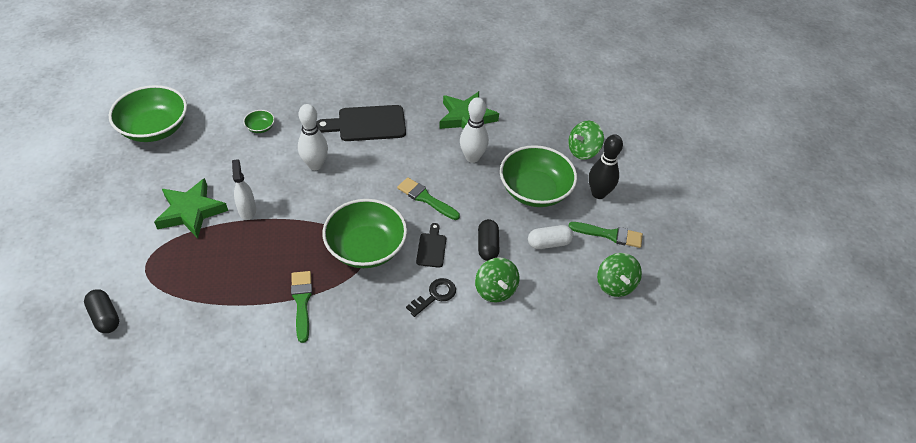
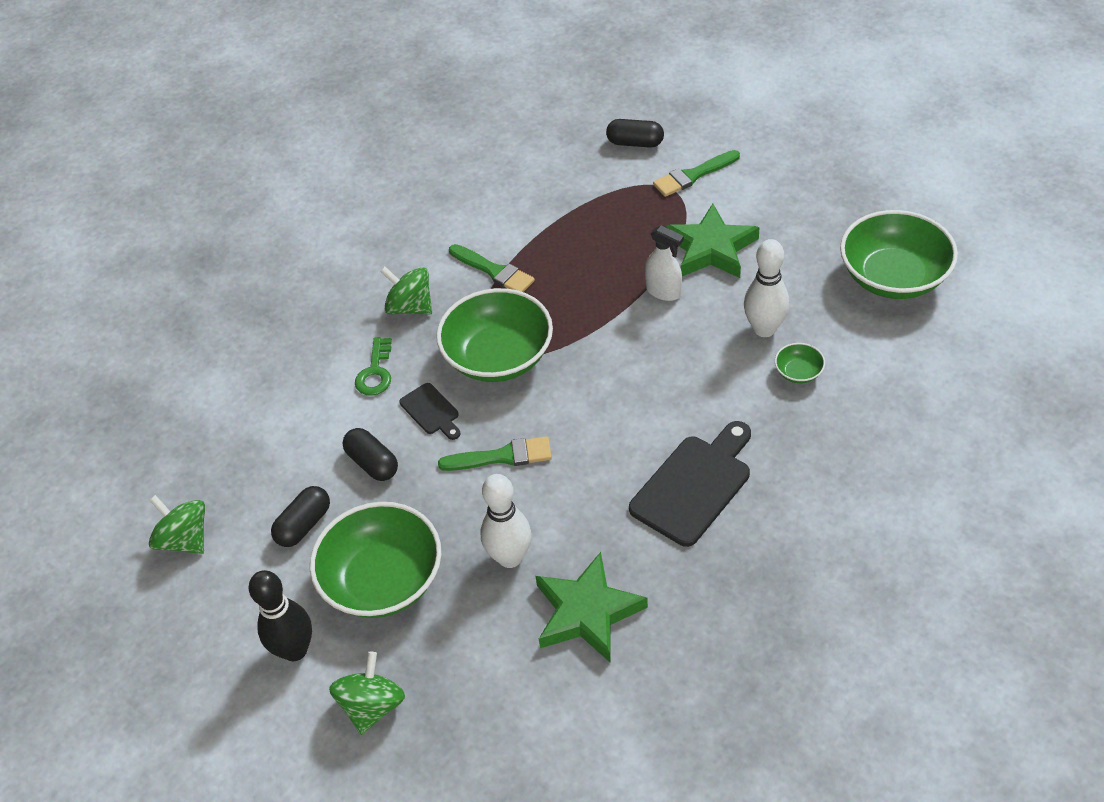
camera: 145 degrees right, 0 degrees up
white bowling pin [298,104,328,170] -> white bowling pin moved to [744,239,789,337]
black key [406,278,456,317] -> green key [355,337,392,396]
green spinning top [475,257,519,303] -> green spinning top moved to [380,267,432,315]
white capsule [528,225,574,249] -> black capsule [271,486,330,547]
green brush [568,222,643,248] -> green brush moved to [653,150,740,197]

